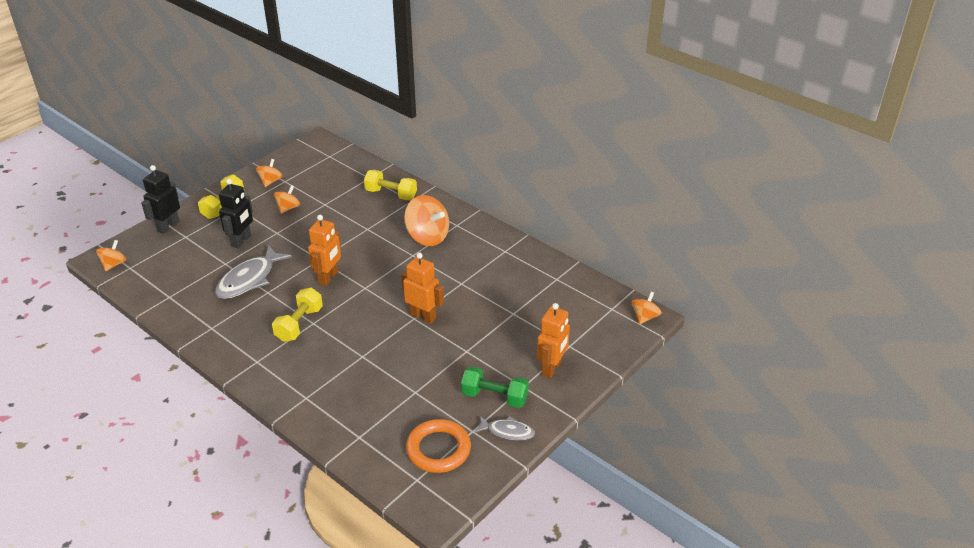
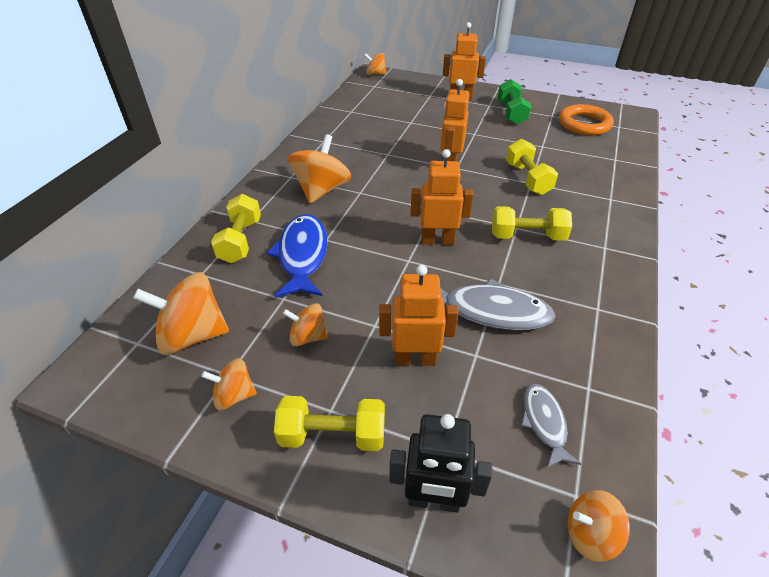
camera: 110 degrees left, 5 degrees up
black robot [219,179,253,248] -> orange robot [379,265,459,366]
grey fish [474,416,535,440] -> grey fish moved to [521,384,581,469]
none -> orange spinning top [133,272,229,354]
none -> blue fish [267,214,328,298]
none -> yellow dumbbell [506,139,558,195]

